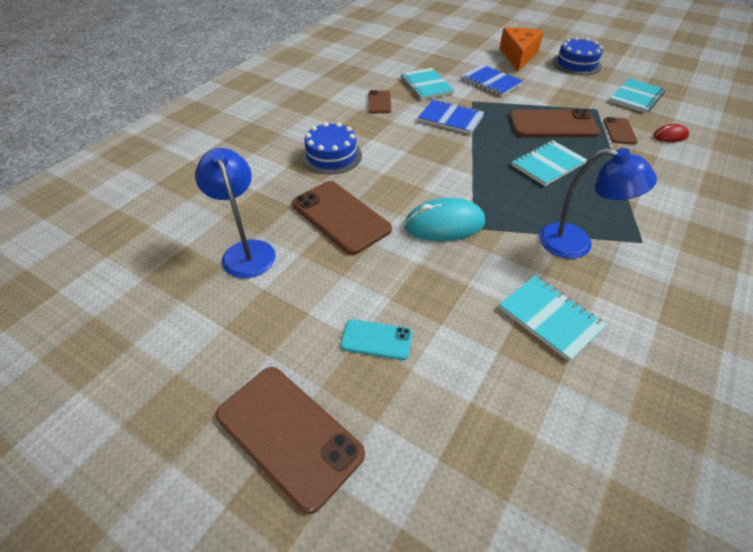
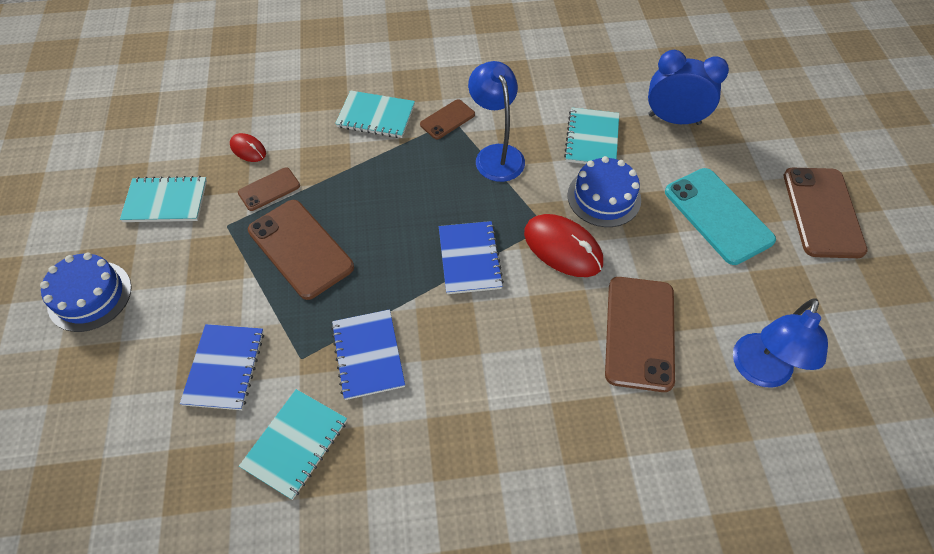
camera: 130 degrees left, 10 degrees up
blue cake [301,122,362,175] -> blue cake moved to [567,156,641,227]
turquoise phone [340,319,412,360] -> turquoise phone [665,168,776,265], size x1.87
brown phone [368,90,391,113] -> brown phone moved to [420,99,475,139]
turquoise mouse [404,198,485,241] -> red mouse [524,214,603,277]
orange cheese [500,27,543,72] -> none
turquoise notebook [512,140,587,186] -> turquoise notebook moved to [335,90,415,138]
none -> blue notebook [439,221,504,294]
none -> blue clock [648,50,729,125]

